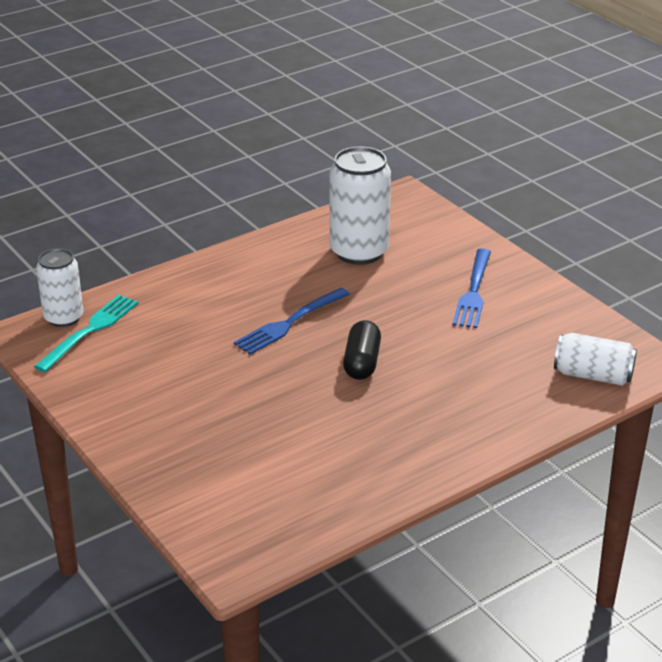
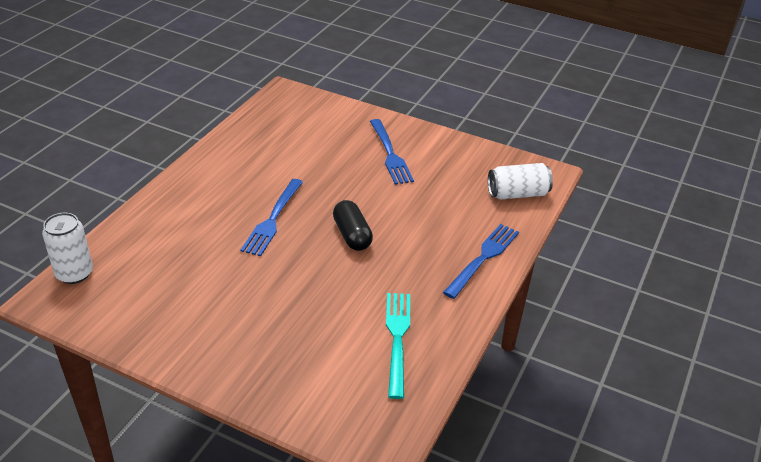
camera: 30 degrees left, 5 degrees up
turquoise fork [34,295,139,372] -> turquoise fork moved to [386,293,410,399]
white can [330,146,391,265] -> none
none -> blue fork [443,224,519,299]

